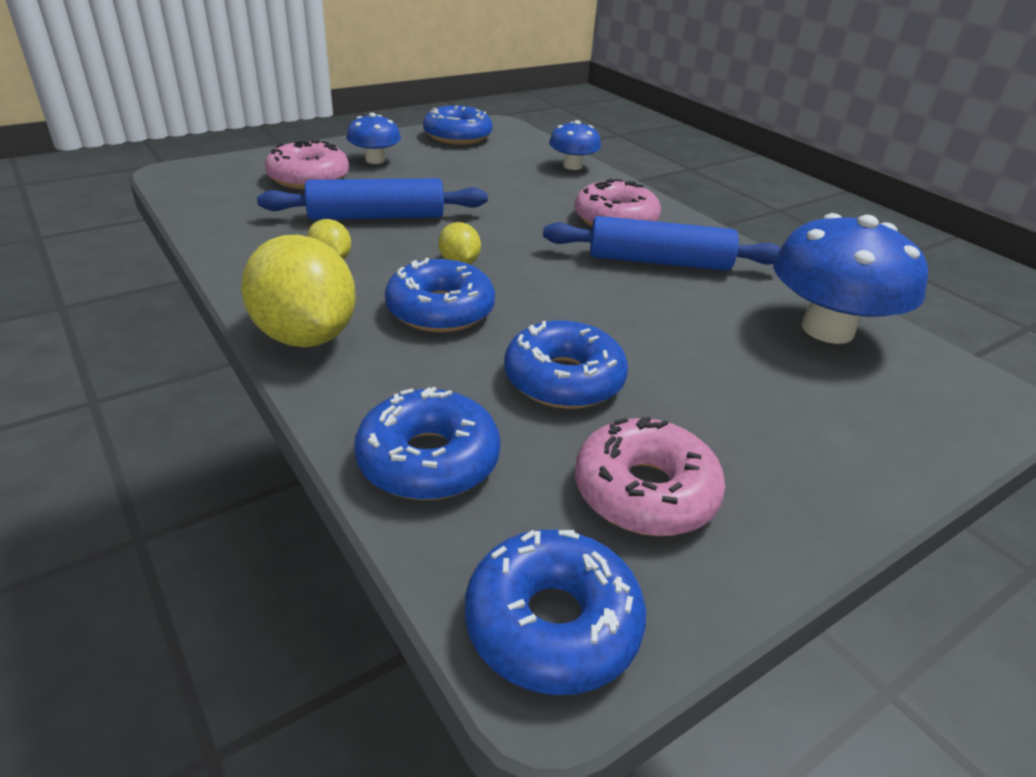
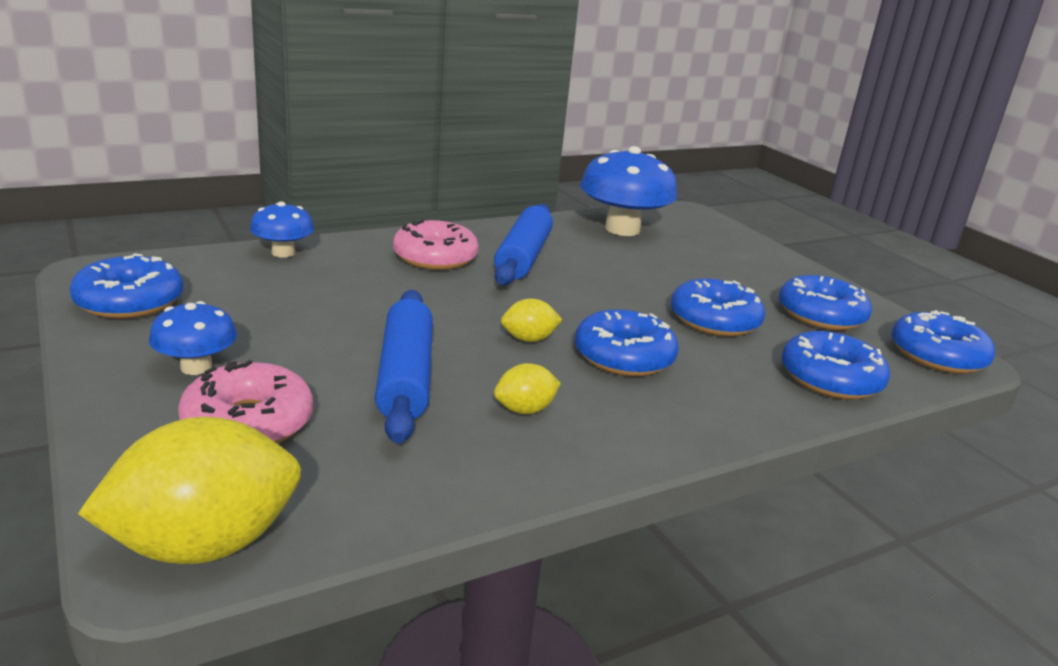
camera: 85 degrees left, 10 degrees down
yellow lemon [241,235,356,347] -> yellow lemon moved to [78,417,301,564]
pink donut [575,416,725,536] -> blue donut [779,275,872,330]

